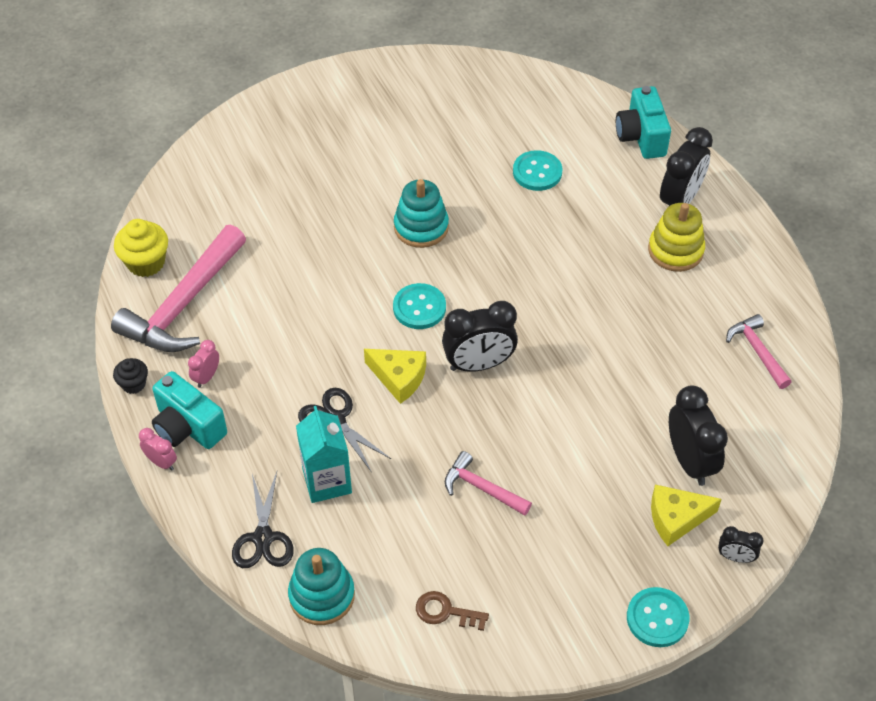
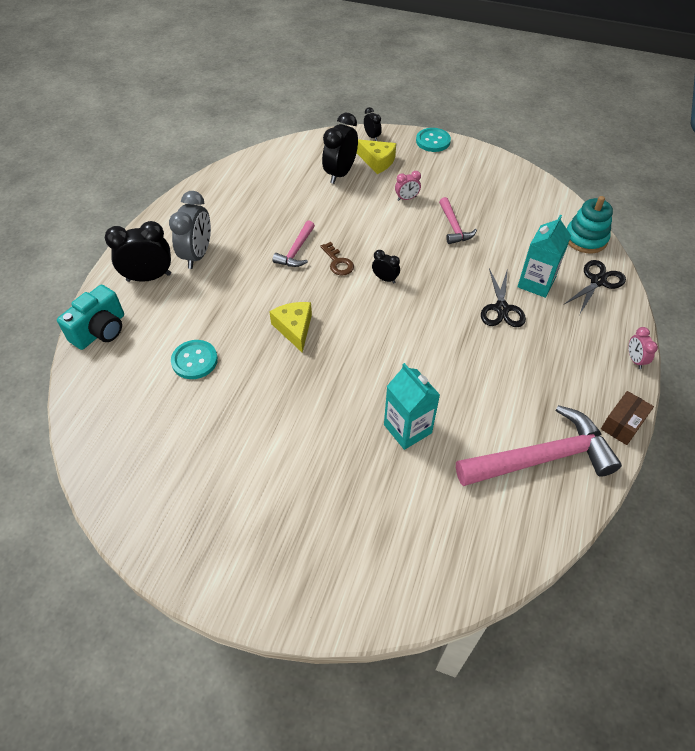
camera: 135 degrees left, 0 degrees up
black cupcake [113,358,148,394] -> brown box [601,391,654,445]
yellow cupcake [114,219,168,277] -> none
turquoise camera [152,371,227,449] -> none
pink clock [188,340,219,388] -> pink clock moved to [395,171,421,201]
yellow cheese [364,349,426,404] -> yellow cheese moved to [269,302,312,353]
turquoise button [393,283,446,329] -> none
turquoise stacking toy [394,179,449,248] -> none
brown key [416,591,489,631] -> brown key moved to [320,242,354,275]
black clock [442,301,518,372] -> black clock [372,250,400,283], size x0.51
yellow stacking toy [648,203,705,272] -> grey clock [169,191,211,269]
pink hammer [726,314,792,389] -> pink hammer moved to [272,220,315,267]
none -> turquoise carton [384,363,440,450]

